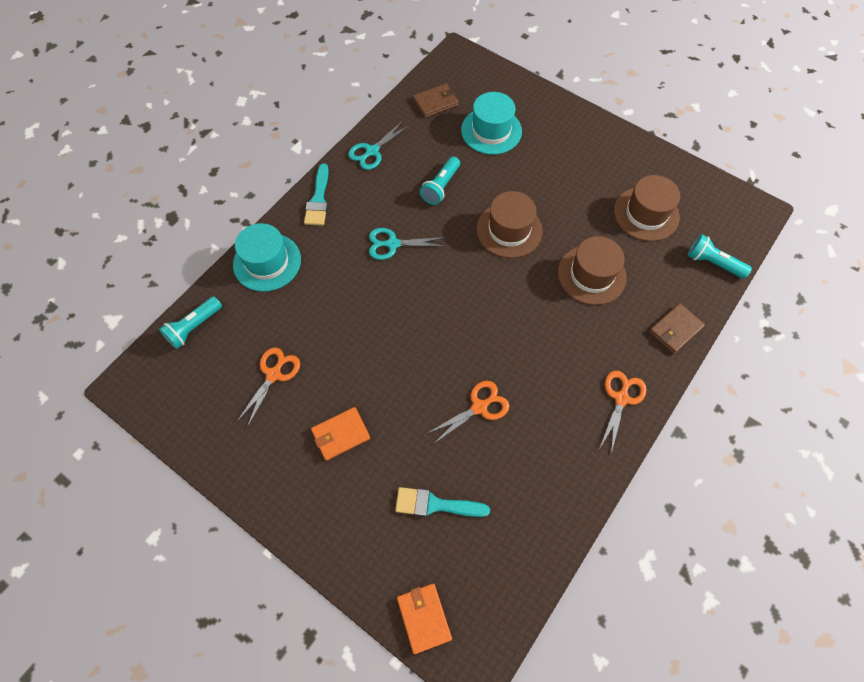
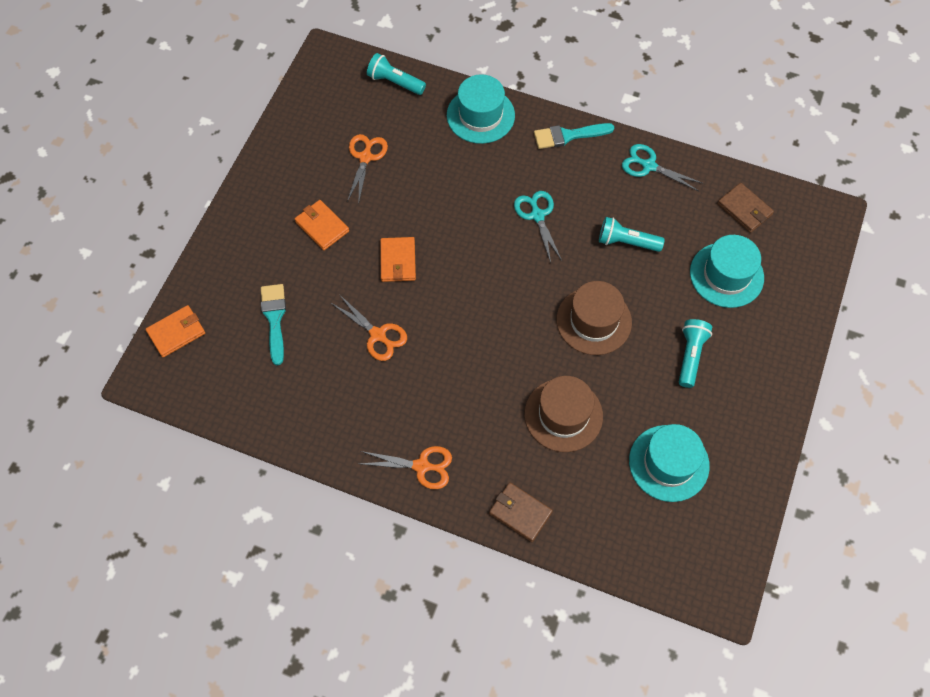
camera: 75 degrees right, 0 degrees up
orange scissors [237,348,300,427] -> orange scissors turned 90 degrees counterclockwise [347,134,388,202]
brown hat [614,175,680,241] -> turquoise hat [629,424,710,502]
turquoise flashlight [688,234,752,279] -> turquoise flashlight moved to [679,319,712,388]
none -> orange wallet [380,237,416,282]

